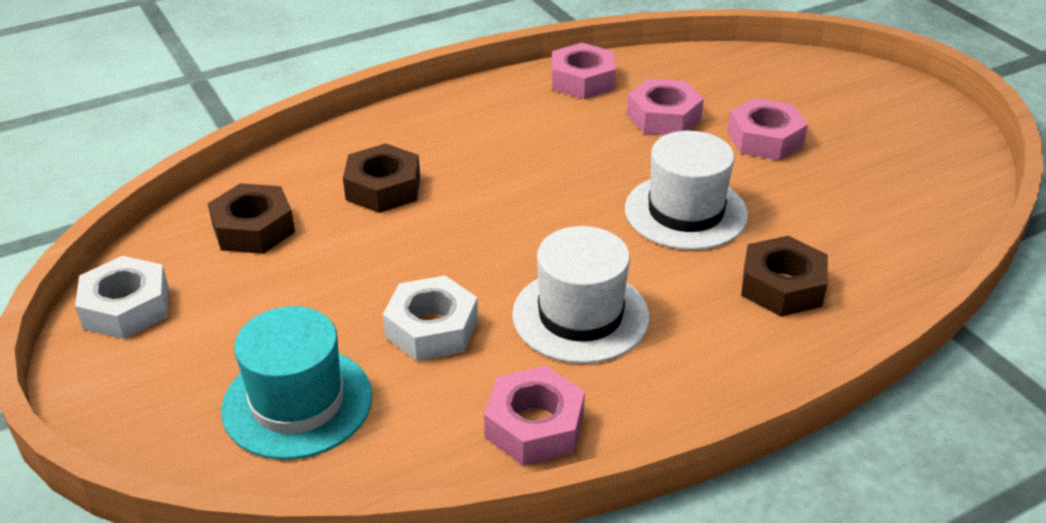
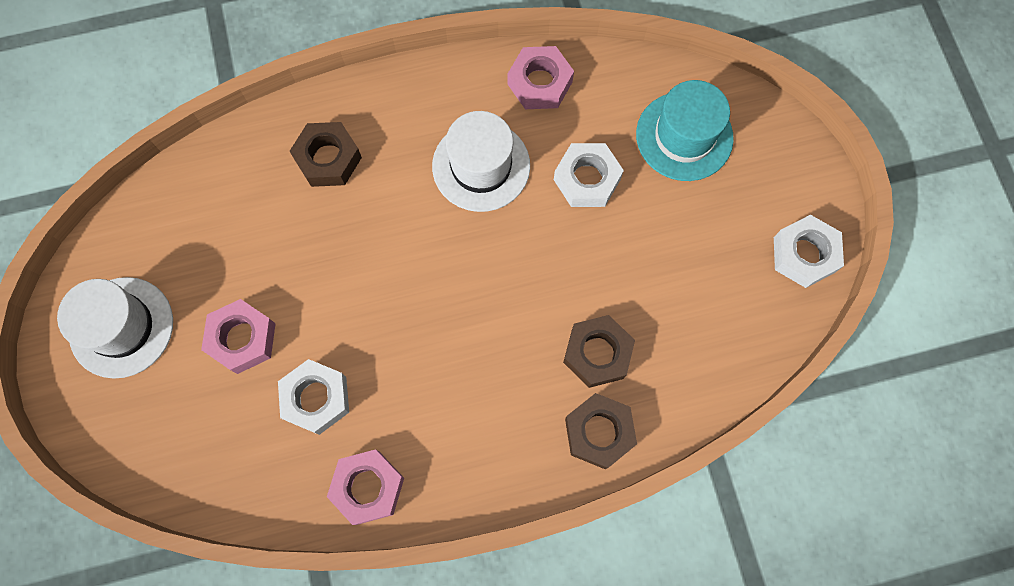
camera: 165 degrees left, 35 degrees up
brown nut [208,183,295,254] -> brown nut moved to [565,393,637,469]
white hat [625,131,748,250] -> white hat moved to [57,277,173,379]
pink nut [627,78,704,135] -> white nut [278,359,349,435]

